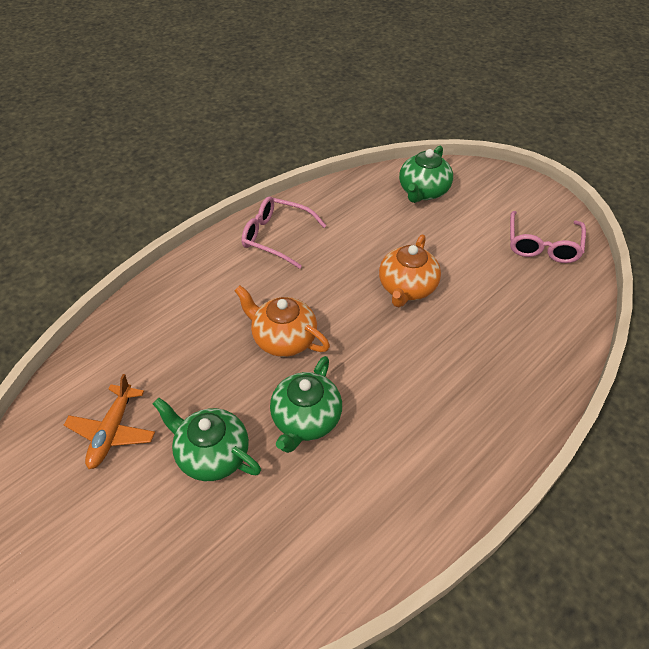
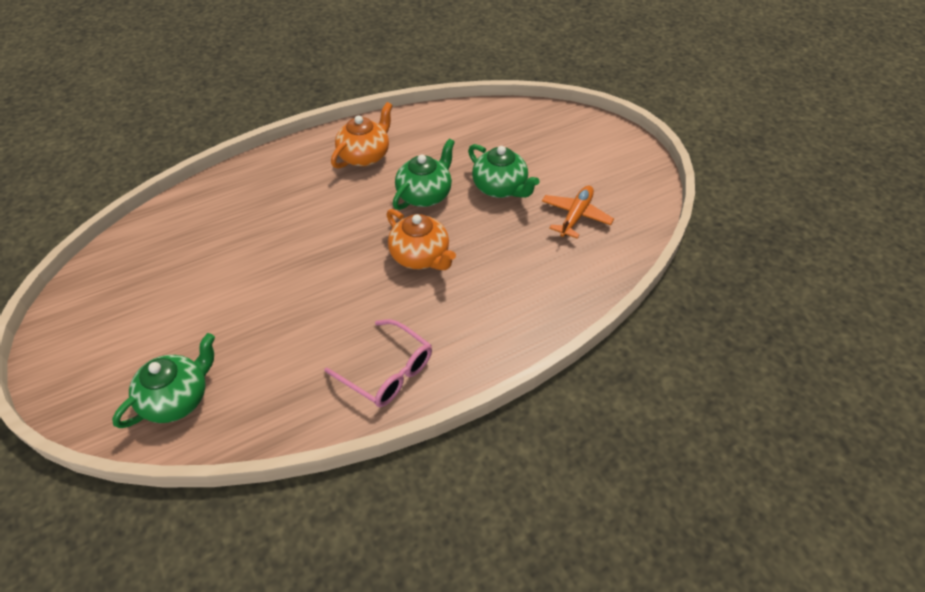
camera: 165 degrees left, 0 degrees up
orange teapot [379,235,441,307] -> orange teapot moved to [331,102,393,169]
pink glasses [510,211,586,263] -> none

